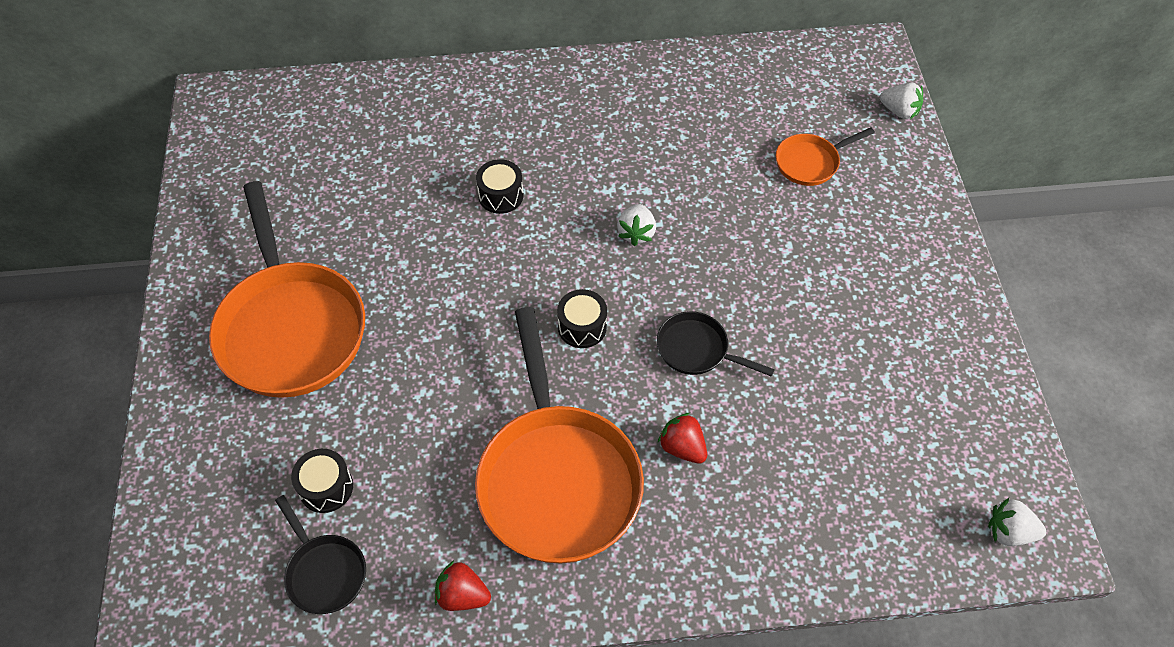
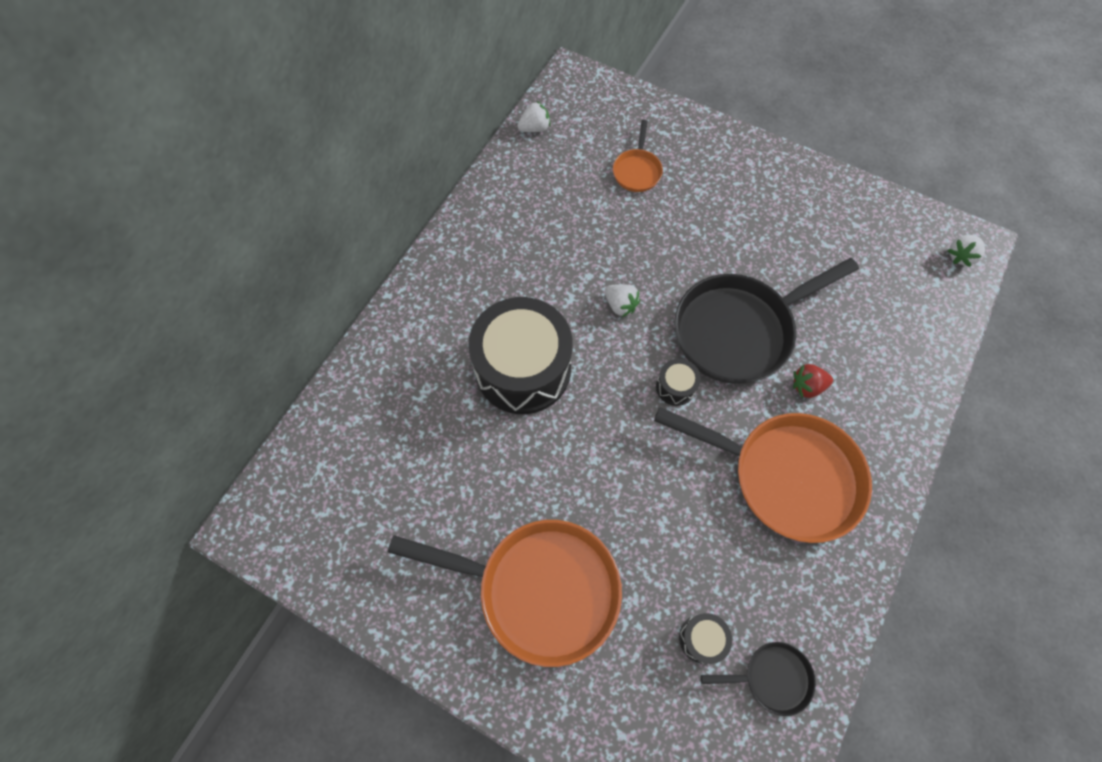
camera: 55 degrees left, 10 degrees up
red strawberry [435,561,491,611] -> none
black drum [476,159,523,214] -> black drum [468,297,573,414], size x2.44
black pan [657,311,775,377] -> black pan [675,258,859,384], size x2.14
white strawberry [880,83,923,119] -> white strawberry moved to [517,101,551,132]

